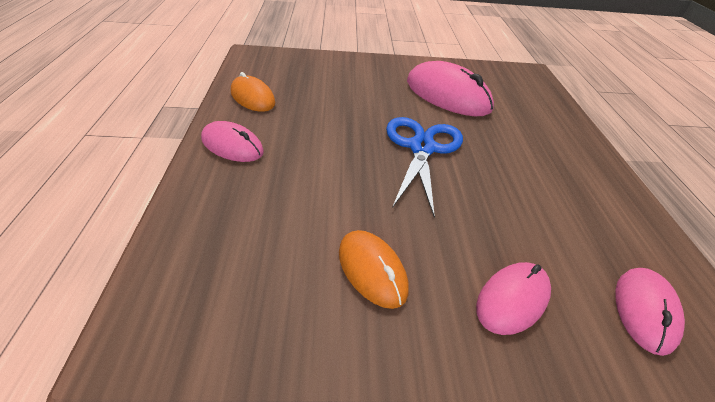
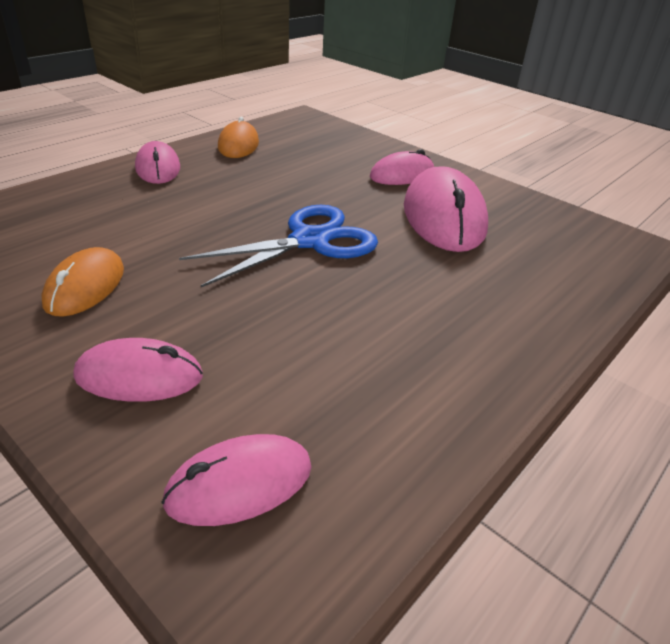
camera: 45 degrees right, 5 degrees down
none -> pink mouse [370,149,434,185]

